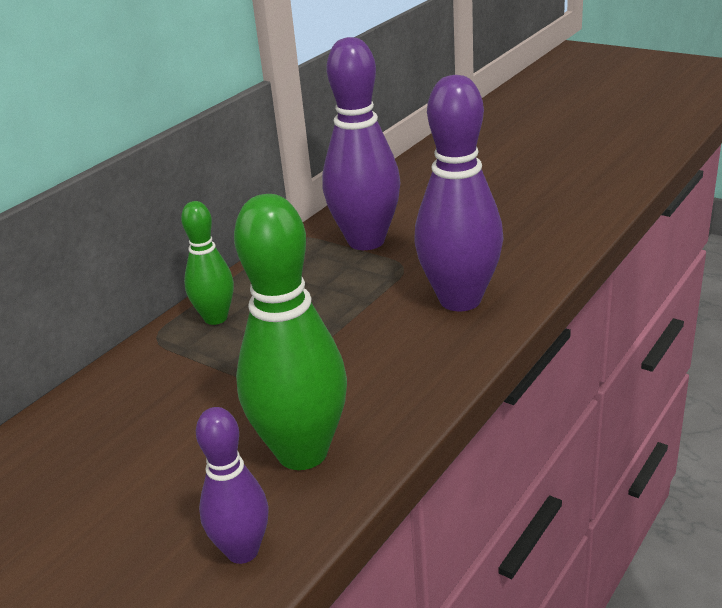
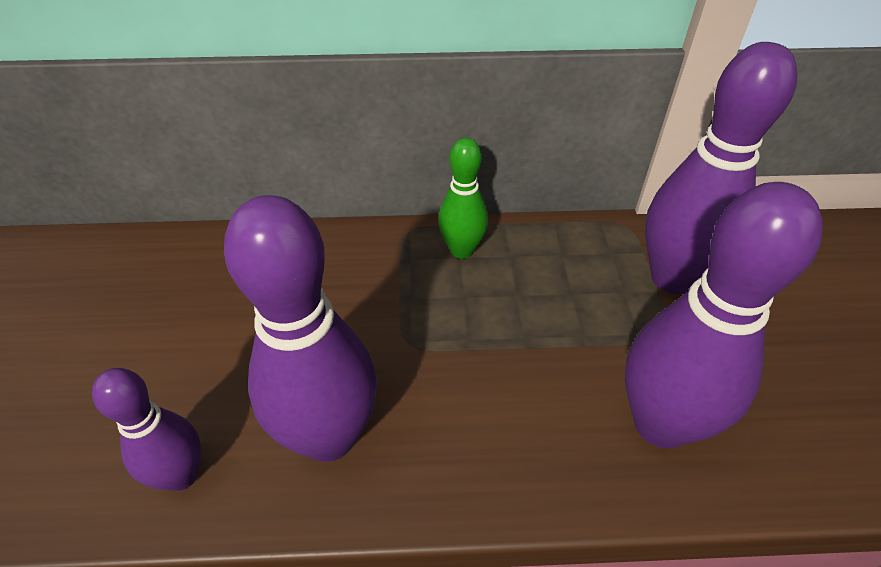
camera: 50 degrees right, 15 degrees up
green bowling pin [234,194,347,470] -> purple bowling pin [224,195,377,462]

